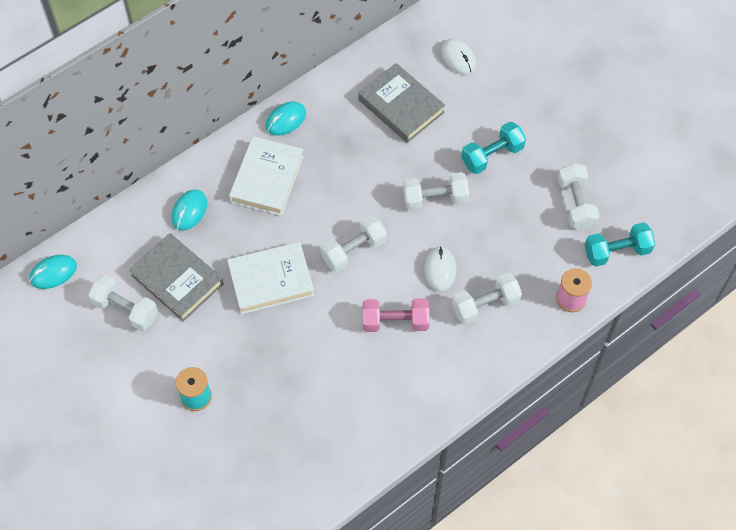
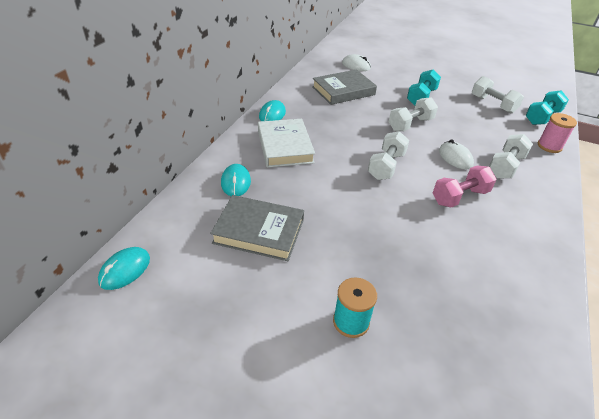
camera: 30 degrees left, 20 degrees down
white dumbbell [88,275,158,331] -> none
white book [227,242,315,314] -> none
grey book [359,63,445,143] -> grey book turned 45 degrees counterclockwise [312,69,377,105]

